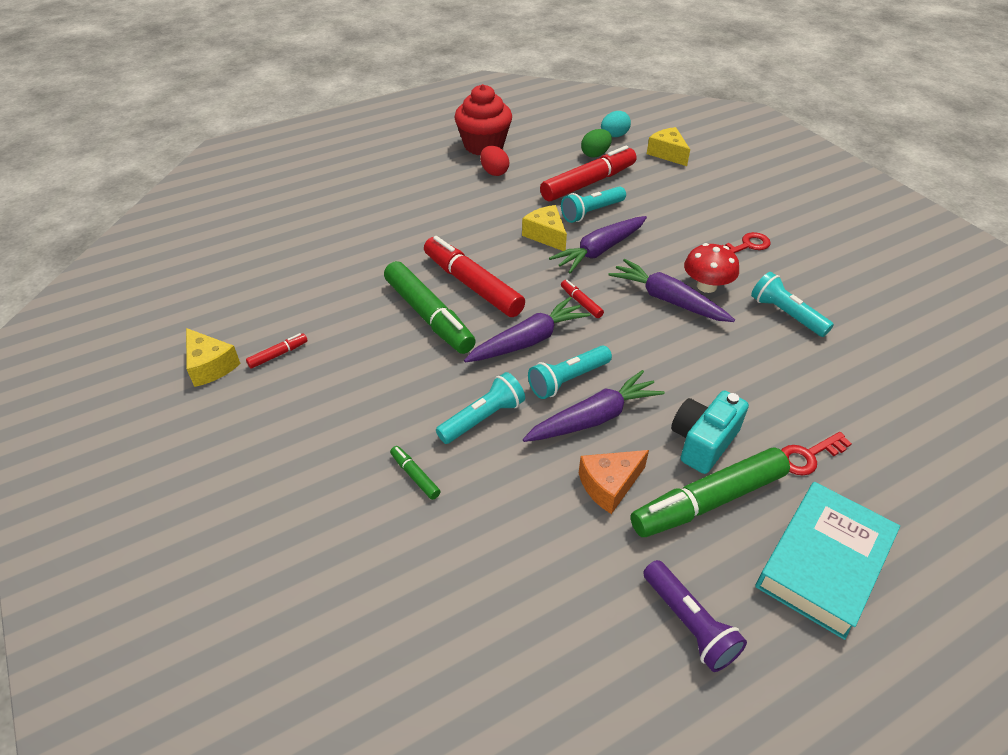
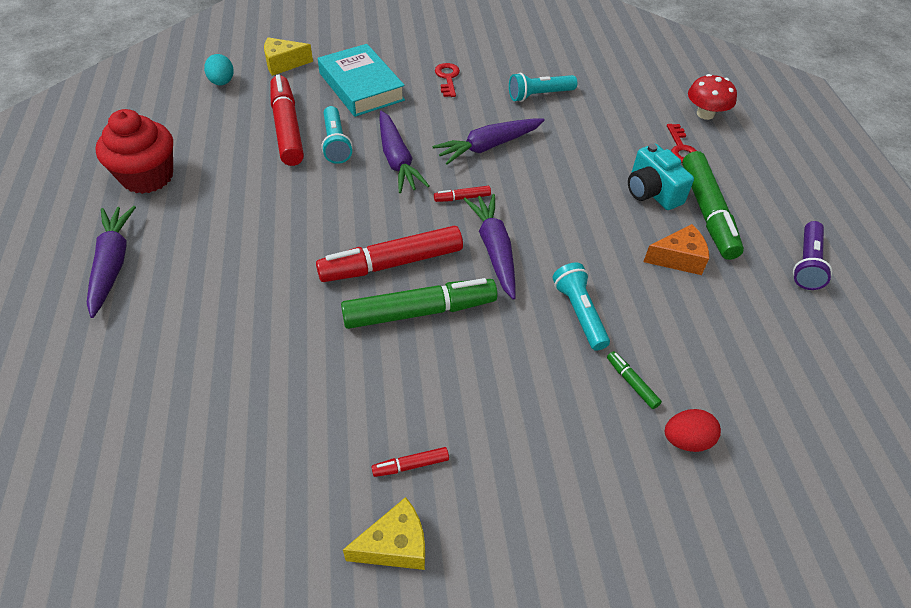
camera: 70 degrees left, 5 degrees up
red marker [246,333,308,369] -> red marker turned 90 degrees counterclockwise [372,447,449,477]
green marker [390,446,441,500] -> green marker turned 75 degrees clockwise [607,351,662,409]
red egg [480,146,509,176] -> red egg moved to [665,409,721,452]
yellow cheese [522,205,567,251] -> none
purple carrot [523,370,665,442] -> purple carrot moved to [87,206,136,318]
turquoise flashlight [528,345,612,399] -> none
orange cheese [579,450,649,514] -> orange cheese turned 90 degrees counterclockwise [643,224,709,275]
green egg [581,129,612,158] -> none
purple flashlight [643,560,747,672] -> purple flashlight turned 120 degrees clockwise [793,221,832,290]
red mushroom [684,243,739,293] -> red mushroom moved to [688,74,737,120]
turquoise book [755,482,900,640] -> turquoise book moved to [318,44,405,117]

